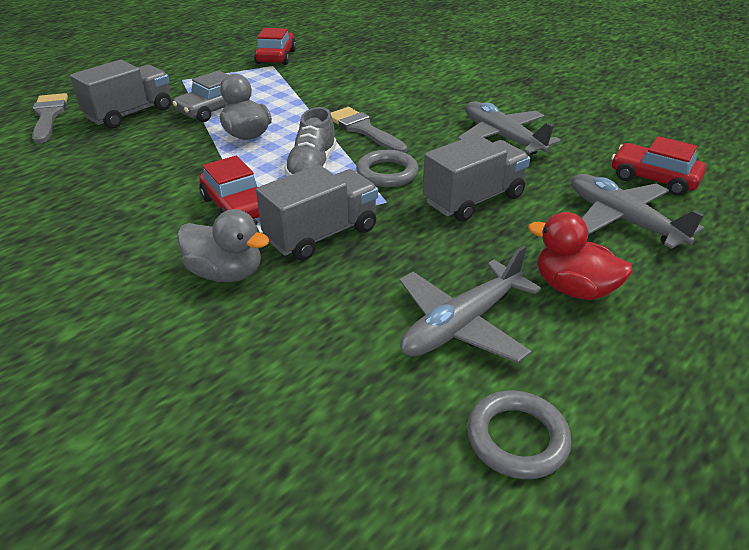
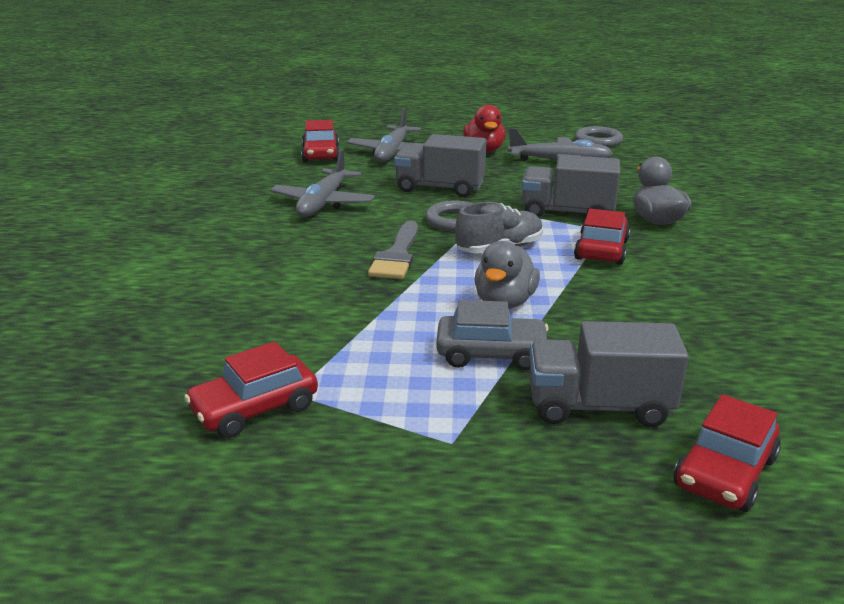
camera: 130 degrees left, 10 degrees down
grey brush [32,93,68,144] -> red car [674,394,781,512]

